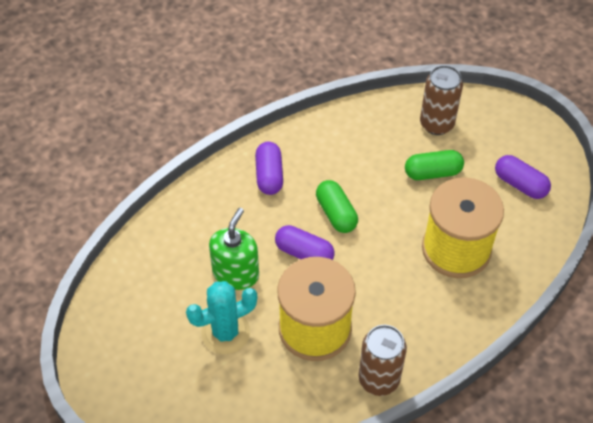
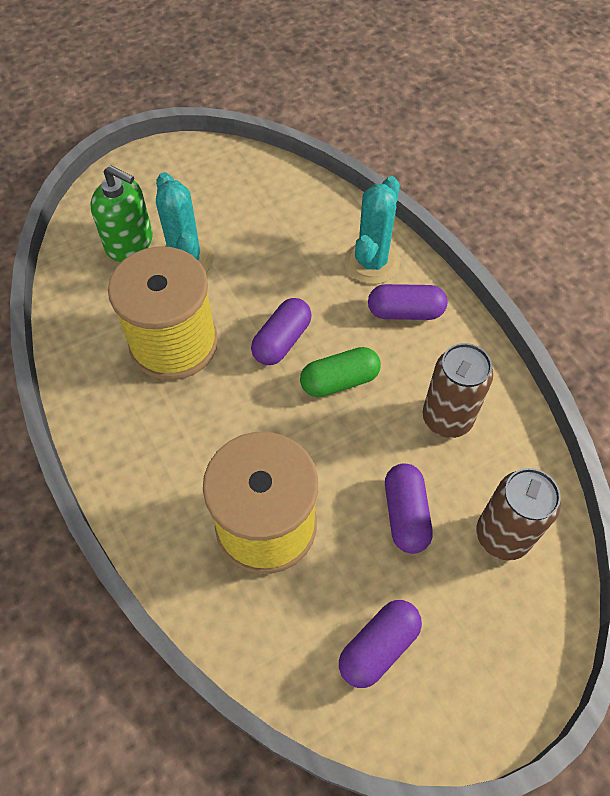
camera: 95 degrees right, 5 degrees up
green soap dispenser [209,208,259,290] -> green soap dispenser moved to [90,165,153,262]
brown can [358,325,407,396] -> brown can moved to [423,343,493,438]
green capsule [405,150,464,180] -> purple capsule [385,464,433,554]
none -> turquoise cactus [345,176,400,284]

